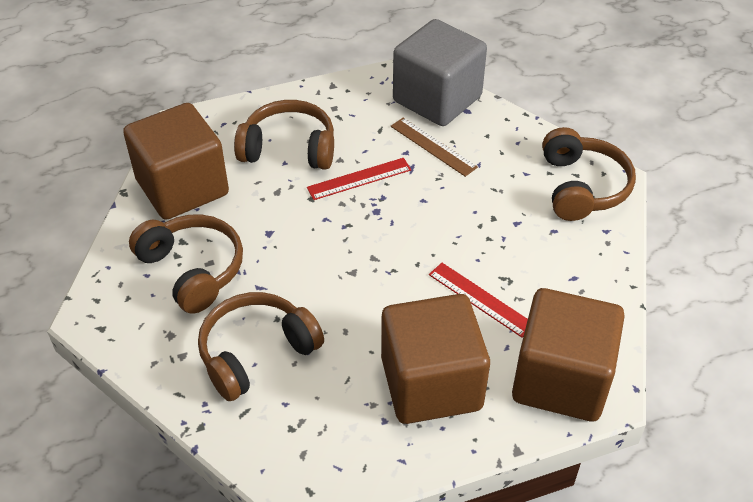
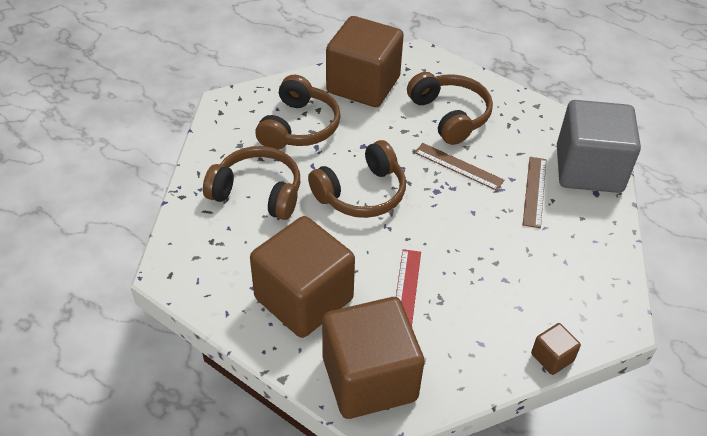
camera: 55 degrees right, 0 degrees up
red ruler [307,158,411,200] -> brown ruler [414,143,505,191]
brown headphones [542,127,636,221] -> brown headphones moved to [308,140,406,218]
none -> brown cube [531,323,581,375]

